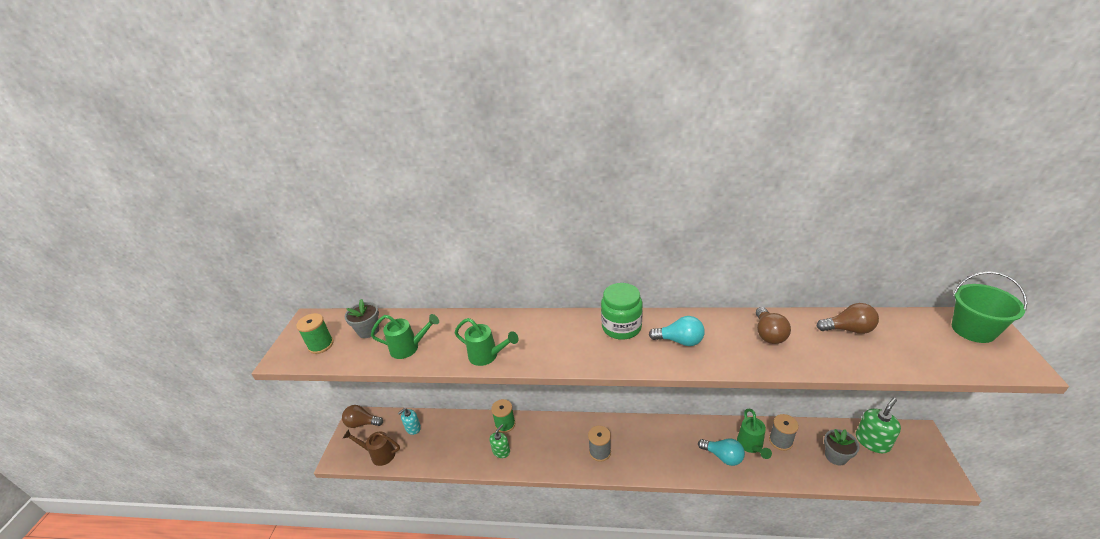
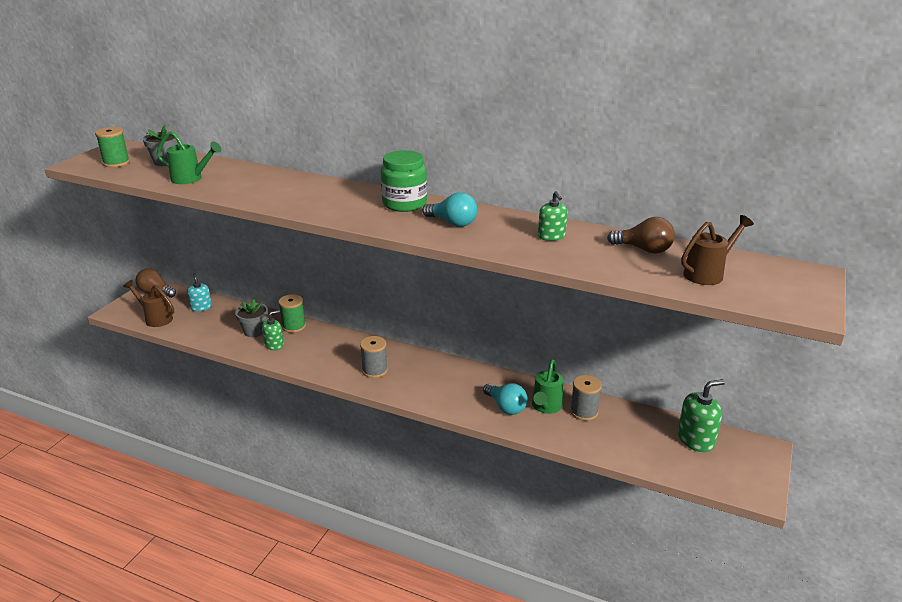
camera: 15 degrees right, 5 degrees down
turquoise soap dispenser [398,408,421,435] -> turquoise soap dispenser turned 90 degrees clockwise [187,273,212,311]
green watering can [455,318,519,366] -> none
brown light bulb [756,307,791,344] -> green soap dispenser [538,191,568,241]
grey flower pot [824,429,860,465] -> grey flower pot moved to [235,299,268,337]
green bucket [952,271,1027,343] -> none
none -> brown watering can [681,215,754,285]

